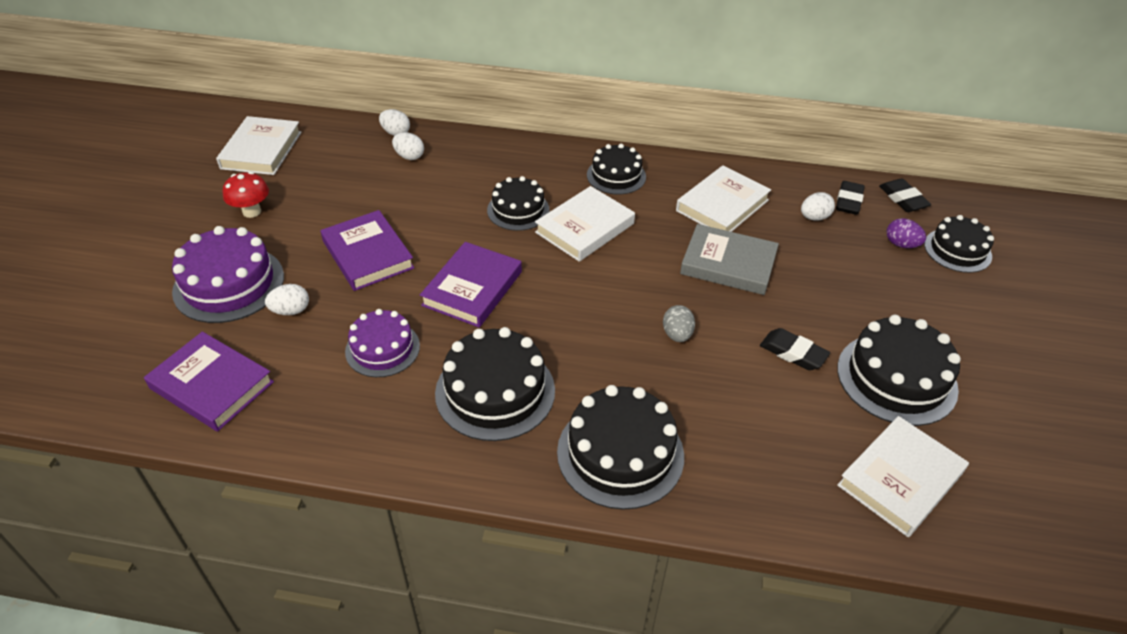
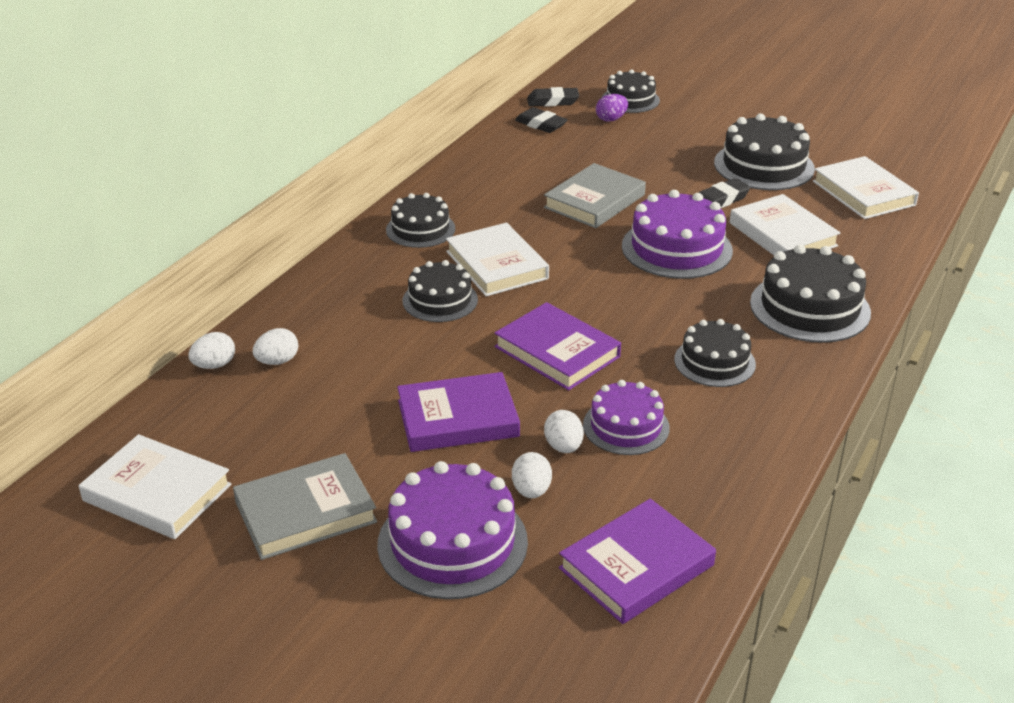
camera: 70 degrees left, 10 degrees down
red mushroom [223,172,269,218] -> grey book [233,453,377,560]
black cake [435,327,555,441] -> black cake [674,319,756,387], size x0.64
grey egg [663,305,695,342] -> purple cake [622,190,733,279]
white book [676,166,771,232] -> white book moved to [730,194,840,255]
white egg [801,192,835,221] -> white egg moved to [544,410,584,453]

